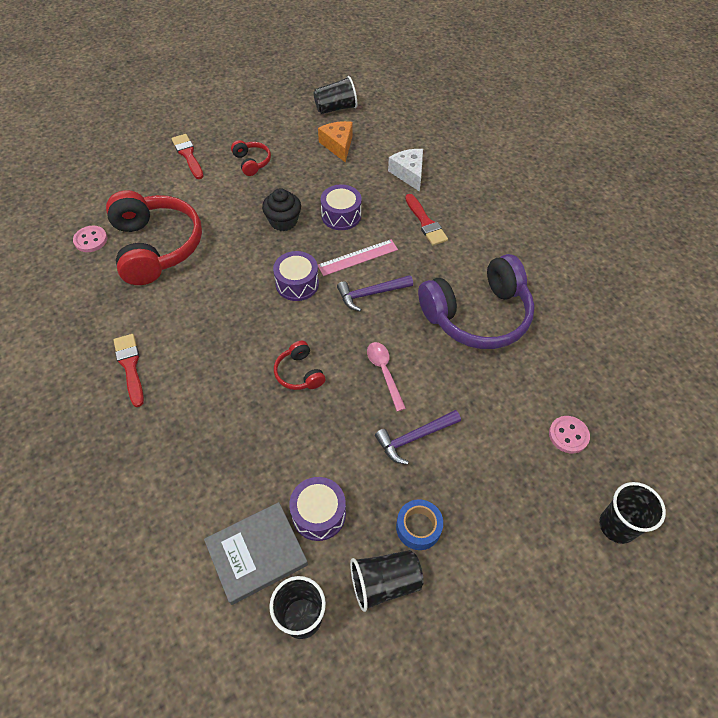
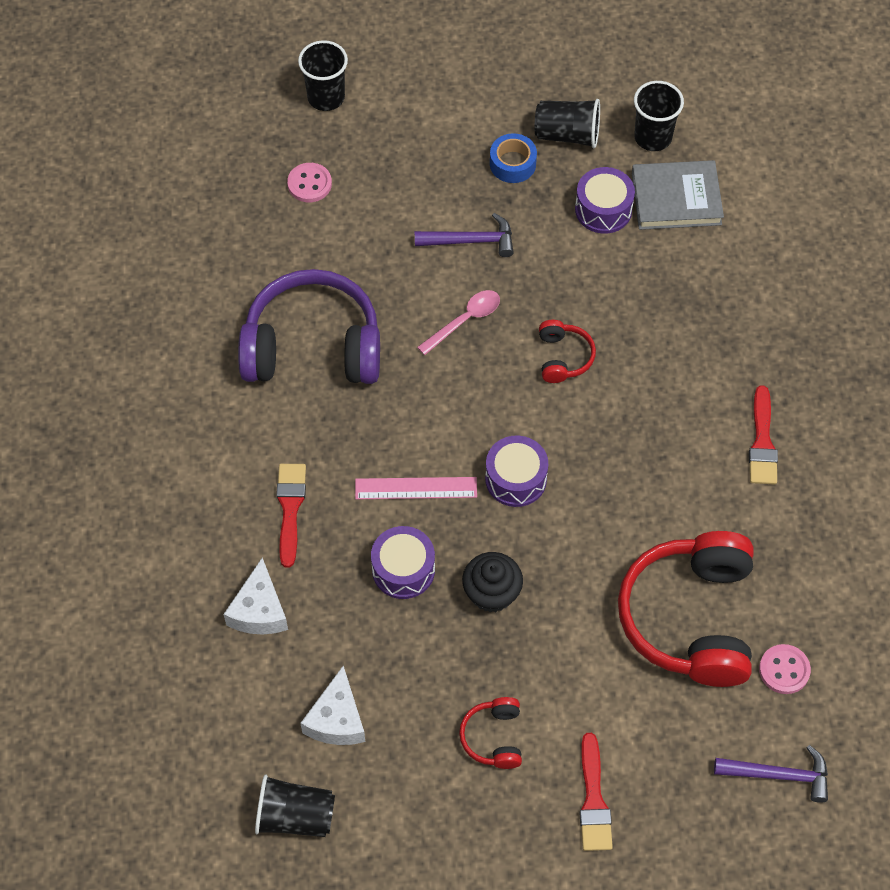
camera: 155 degrees left, 5 degrees up
orange cheese [318,121,353,162] -> white cheese [301,665,365,745]
purple hammer [337,275,413,311] -> purple hammer moved to [714,745,828,803]
pink spoon [367,342,406,412] -> pink spoon turned 135 degrees counterclockwise [417,290,500,355]

